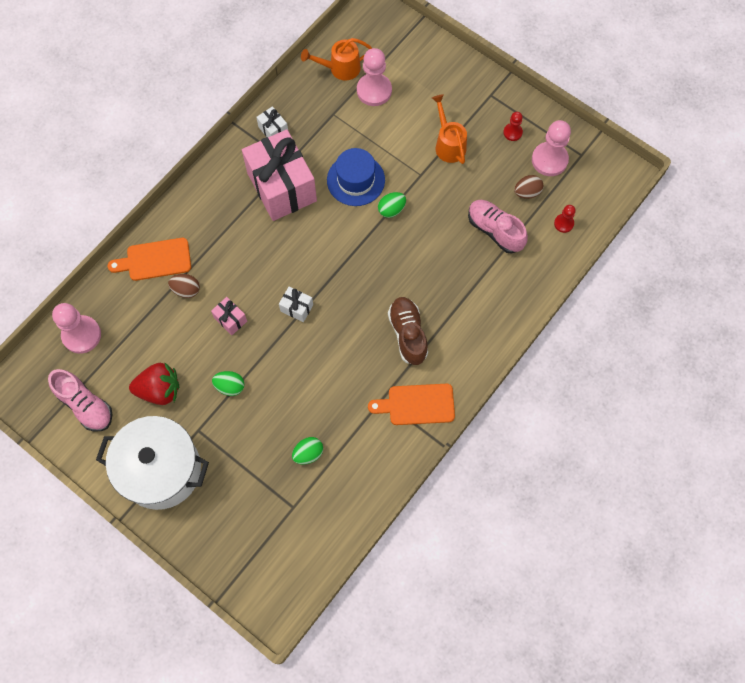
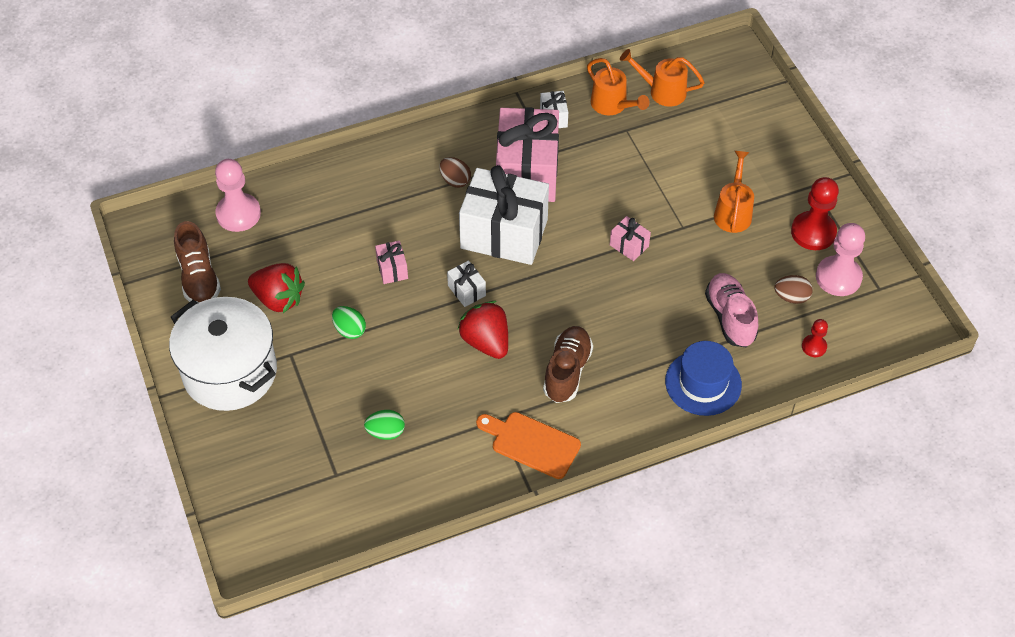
camera: 30 degrees right, 15 degrees down
pink shoe [48,369,113,431] -> brown shoe [174,221,221,303]
orange cutting board [108,238,191,281] -> none
brown egg [168,274,200,298] -> brown egg moved to [439,157,471,188]
blue hat [327,148,385,206] -> blue hat moved to [665,341,742,416]
pink pawn [357,48,392,106] -> none
green egg [378,192,406,218] -> pink gift [610,216,651,261]
red pawn [503,112,523,141] -> red pawn [791,177,839,250], size x1.89
none -> red strawberry [458,301,508,359]
none -> white gift [459,165,549,265]
none -> orange watering can [587,58,649,115]

